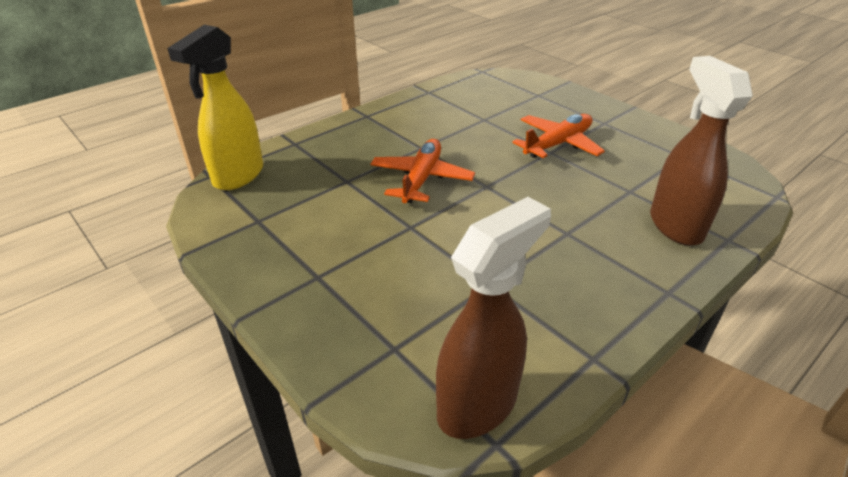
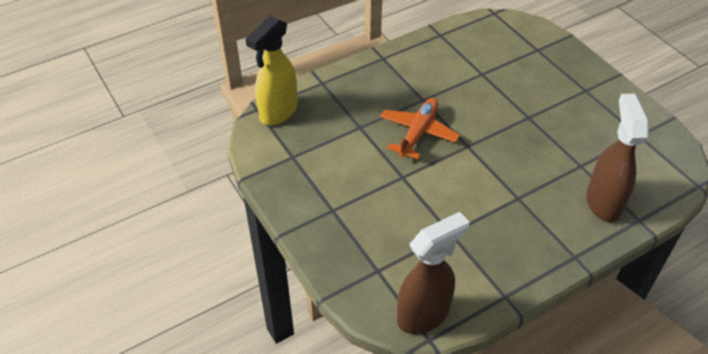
camera: 10 degrees right, 10 degrees up
orange plane [512,114,605,158] -> none

